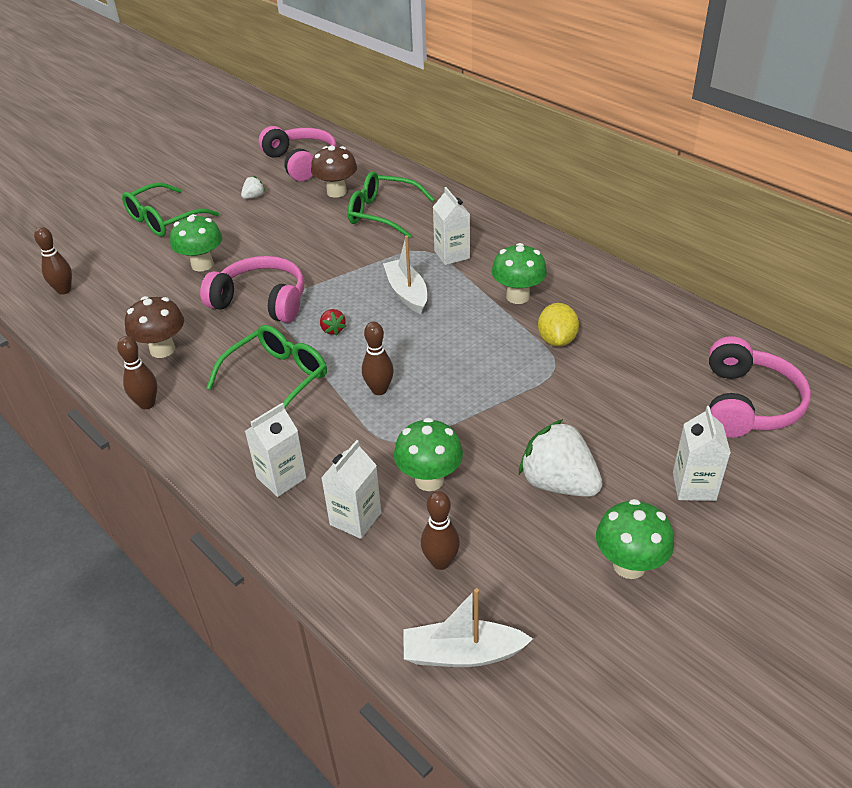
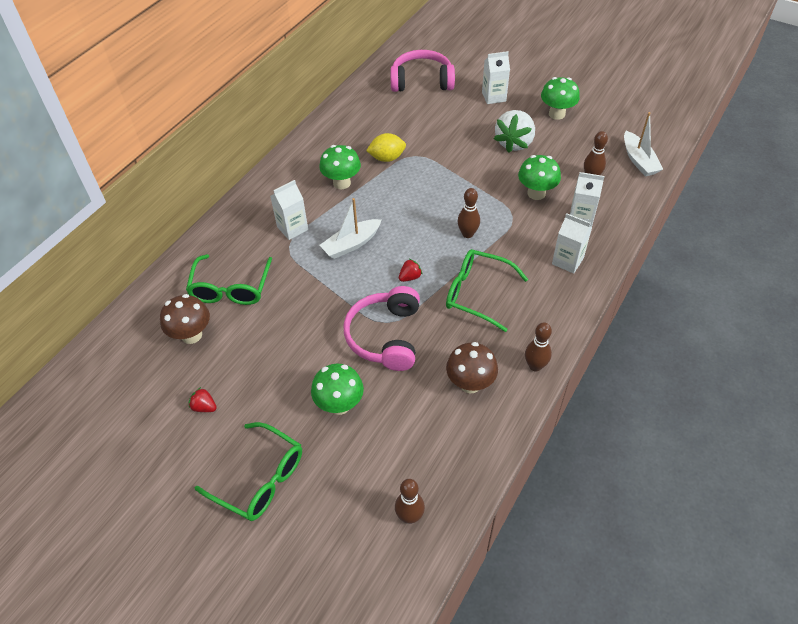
camera: 105 degrees left, 10 degrees up
white strawberry [241,176,265,199] -> red strawberry [189,387,217,412]
pink headphones [258,126,337,181] -> none

